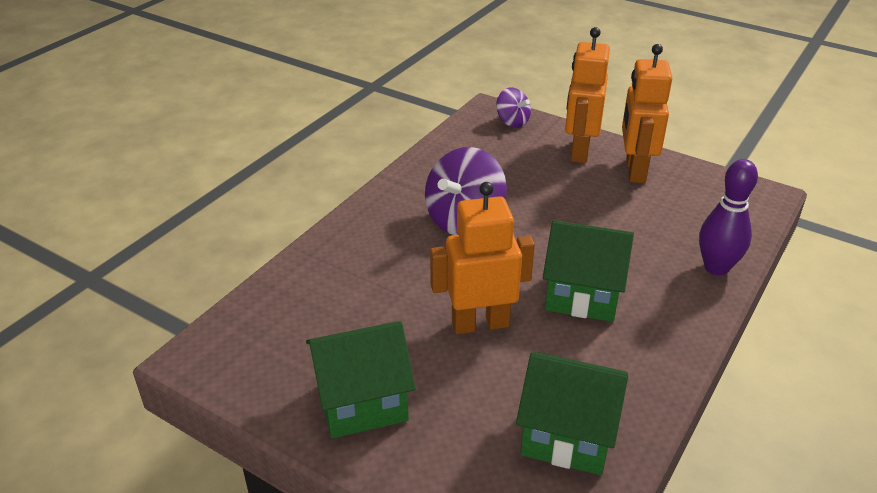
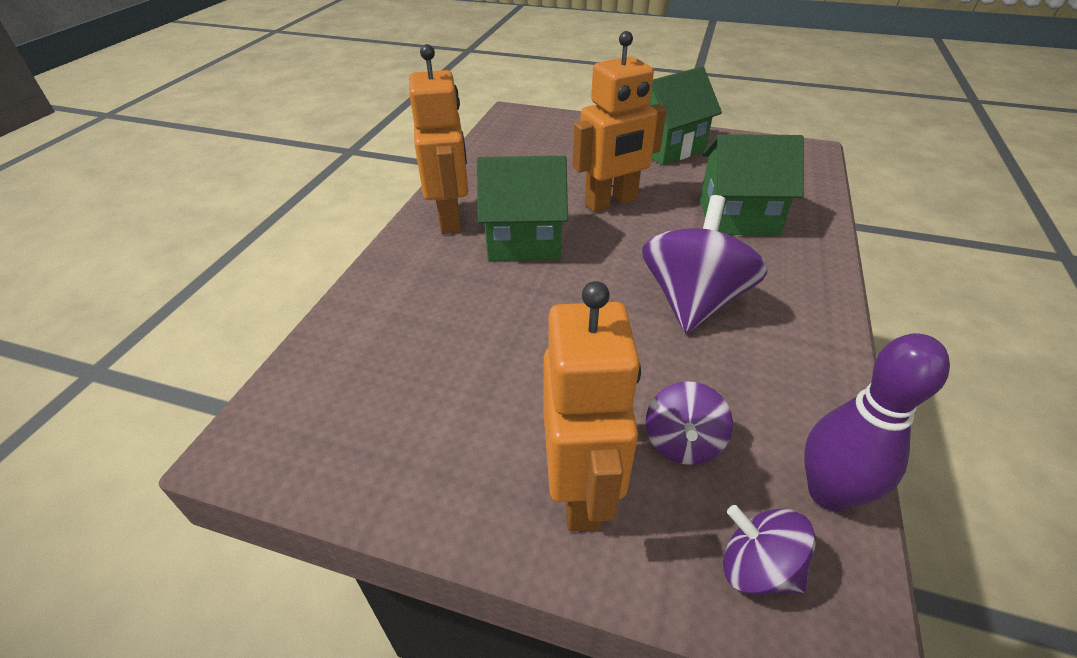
camera: 165 degrees right, 5 degrees up
green house [516,352,628,475] -> green house moved to [700,134,804,236]
orange robot [622,44,672,183] -> orange robot moved to [409,44,468,234]
purple bowling pin [699,159,758,276] -> purple bowling pin moved to [804,333,950,511]
none -> purple spinning top [646,381,733,465]

